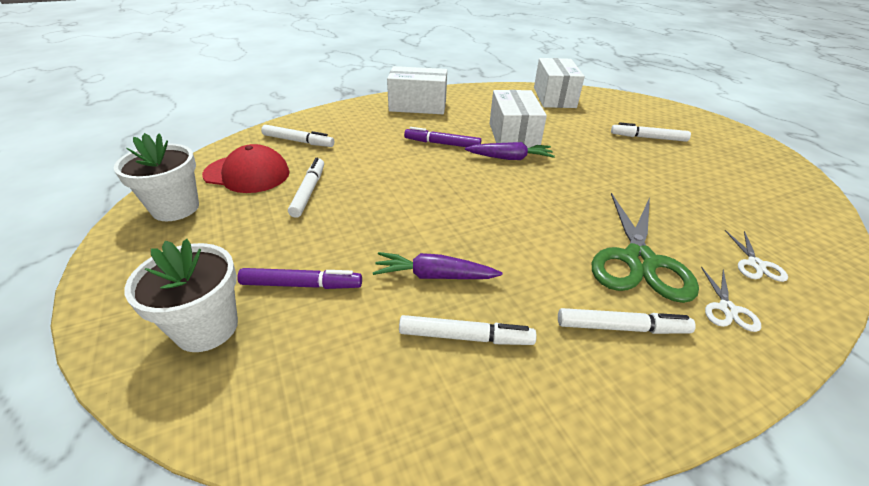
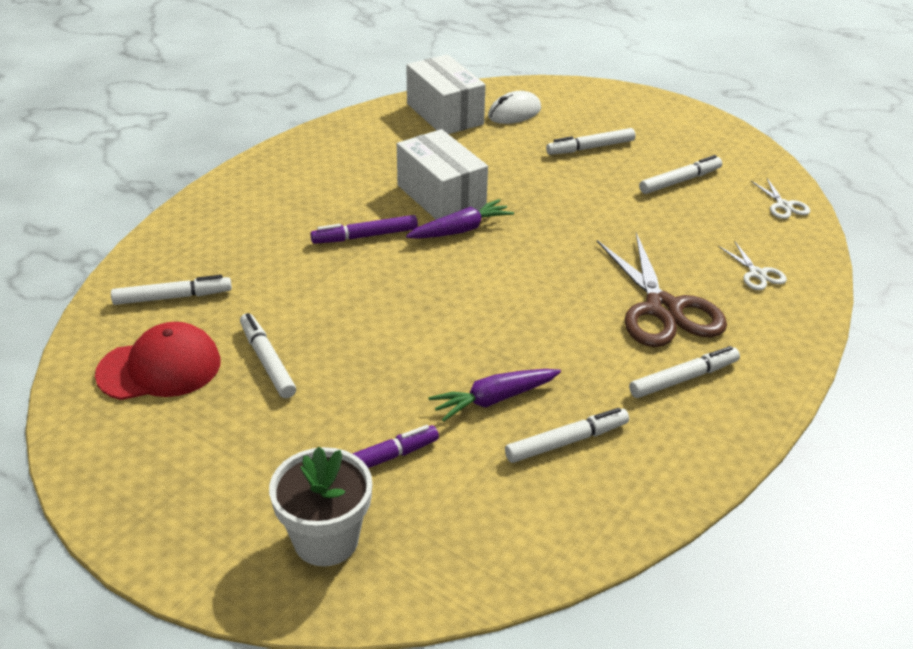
camera: 30 degrees left, 0 degrees up
white flower pot [114,133,199,221] -> none
white box [387,66,447,114] -> none
green scissors [592,193,699,303] -> brown scissors [597,233,727,347]
white scissors [701,266,761,332] -> white scissors moved to [751,177,810,219]
none -> white mouse [488,91,541,124]
none -> white marker [639,155,722,194]

